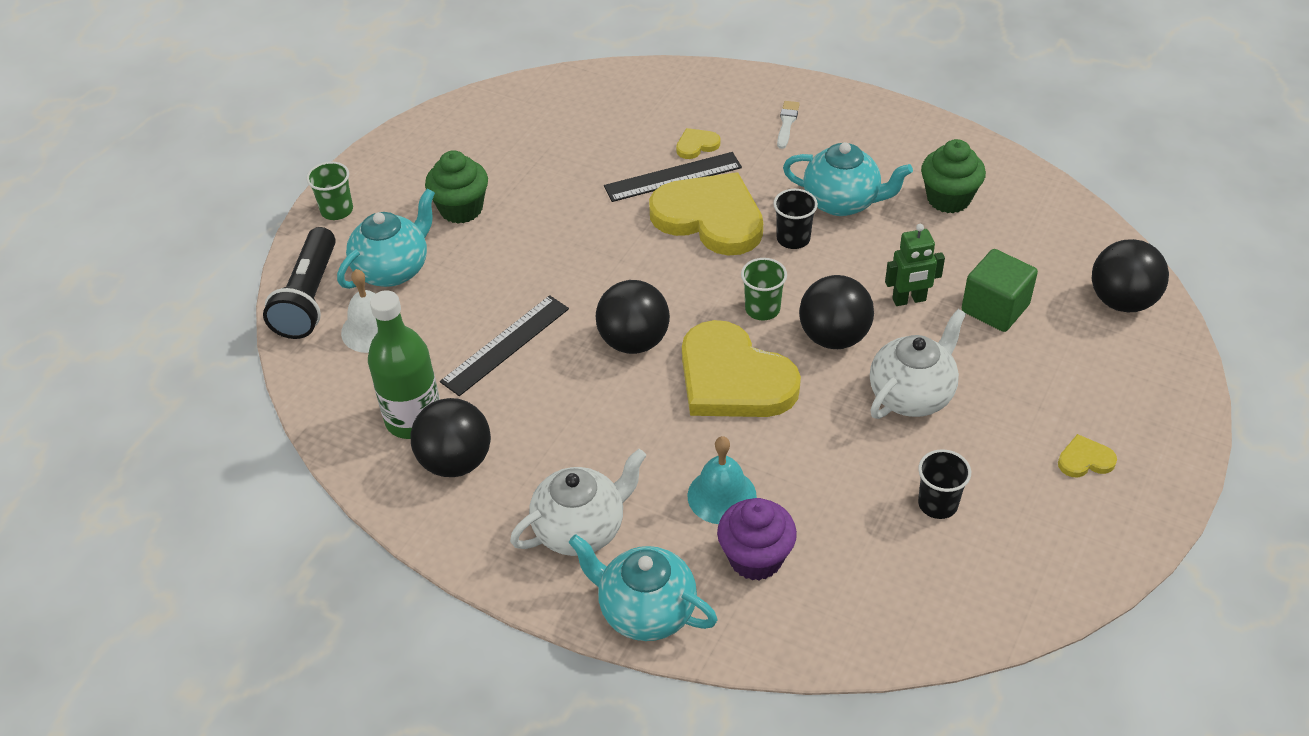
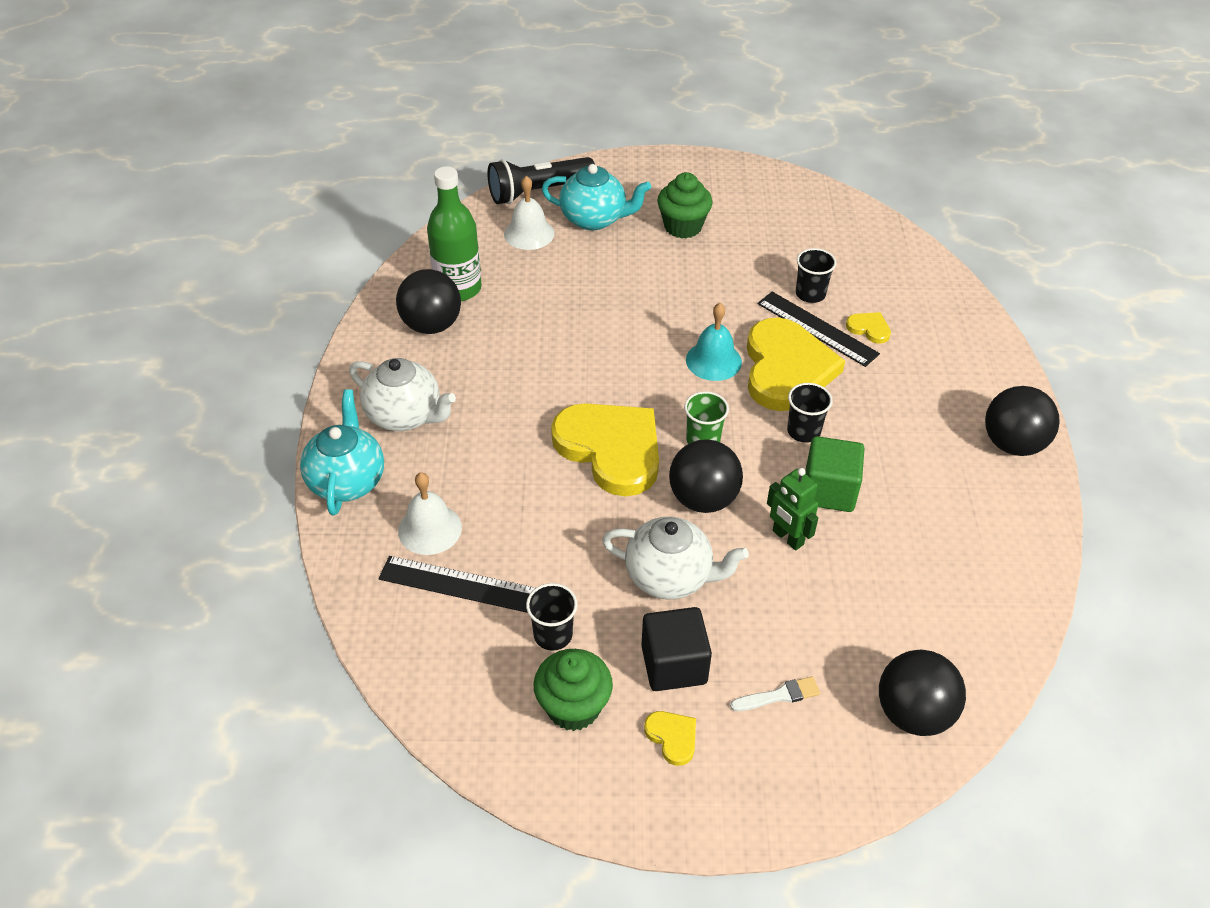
camera: 60 degrees right, 0 degrees up
green cup [306,162,353,220] -> none
black ruler [440,295,569,396] -> black ruler moved to [379,556,535,613]
black ball [596,280,670,354] -> black ball moved to [985,386,1060,456]
yellow heart [682,320,801,417] -> yellow heart turned 120 degrees clockwise [551,403,659,496]
turquoise bell [687,436,757,524] -> turquoise bell moved to [686,303,742,381]
purple cupcake [717,498,797,581] -> white bell [398,472,462,555]
white brush [777,101,800,149] -> white brush moved to [730,676,820,711]
turquoise teapot [783,142,913,216] -> none
green cupcake [921,139,986,213] -> green cupcake moved to [534,649,613,731]
green cube [962,249,1038,332] -> green cube moved to [805,436,864,512]
none -> black cube [641,607,712,691]
none -> black cup [796,248,836,303]

